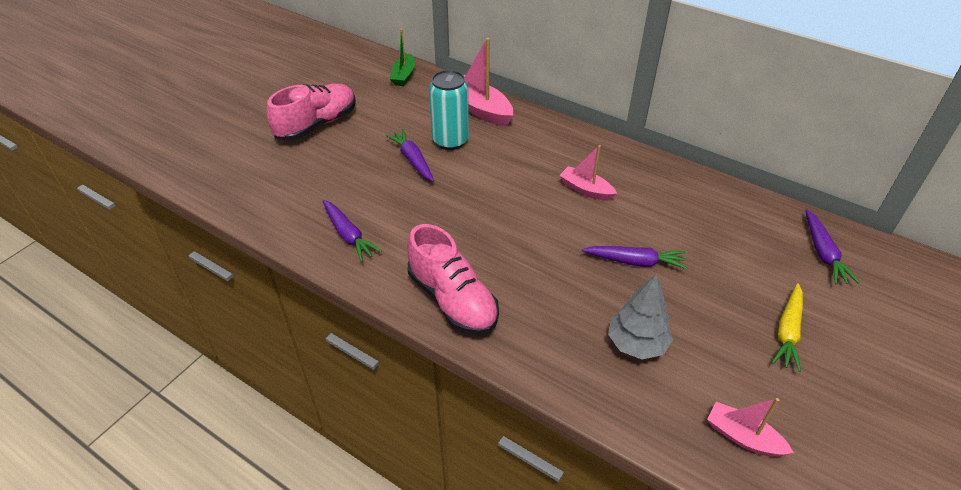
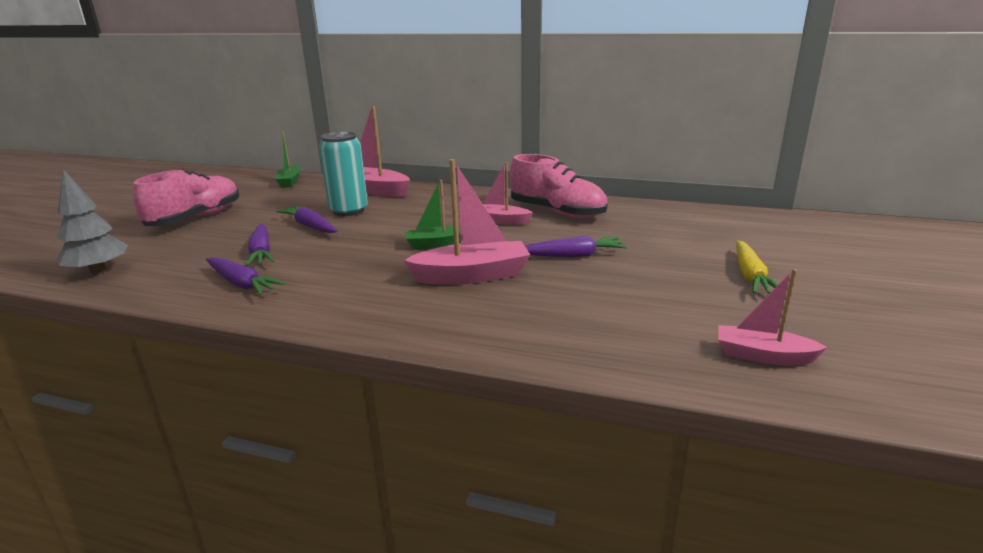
camera: 15 degrees left, 20 degrees down
pink shoe [407,224,499,335] -> pink shoe moved to [510,154,608,218]
grey tree [608,274,673,360] -> grey tree moved to [56,169,128,275]
purple carrot [805,209,860,284] -> purple carrot moved to [246,224,274,266]
none -> pink boat [403,159,530,285]
none -> green boat [404,180,461,250]

